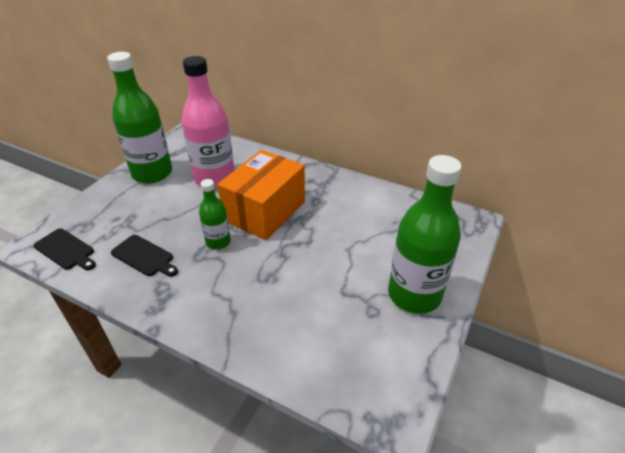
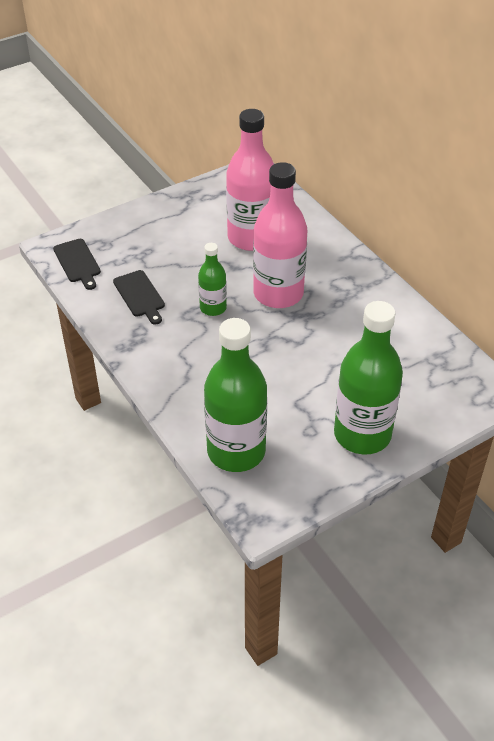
camera: 30 degrees right, 5 degrees up
green bottle [107,52,172,183] -> green bottle moved to [204,318,267,472]
orange box [217,150,305,240] -> pink bottle [253,162,307,308]

